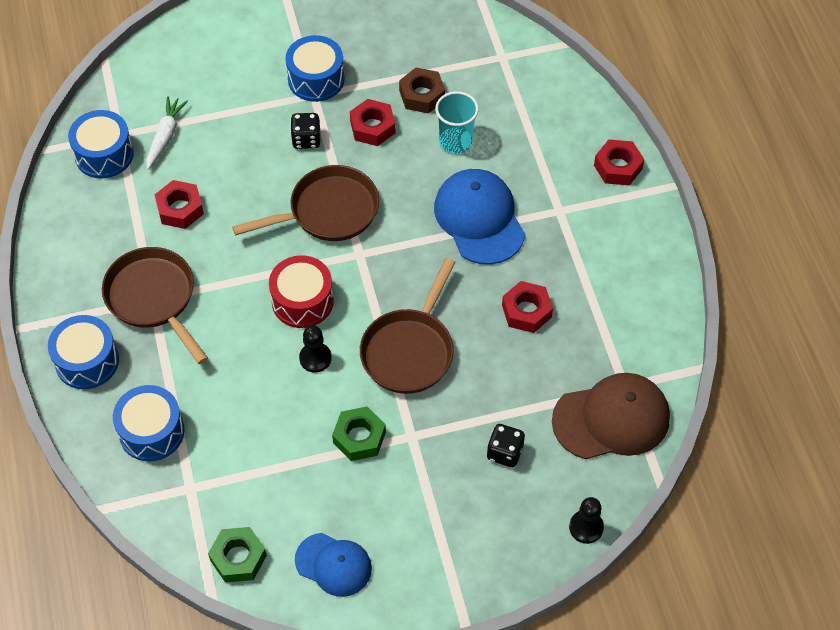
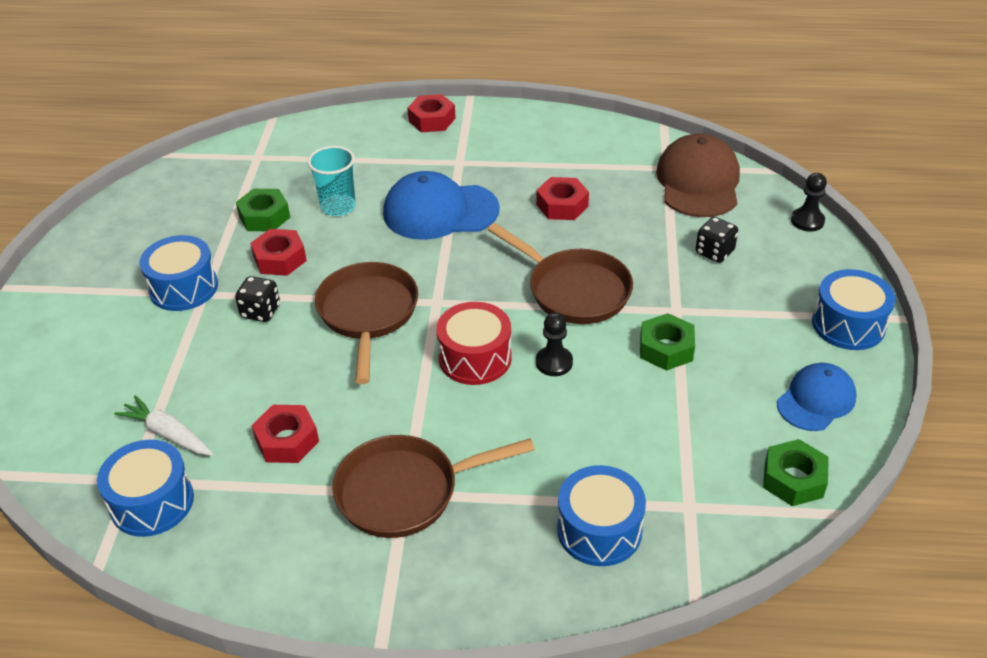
camera: 70 degrees left, 15 degrees down
blue drum [48,315,119,389] -> blue drum moved to [812,269,895,350]
brown nut [399,68,445,114] -> green nut [236,189,290,231]

